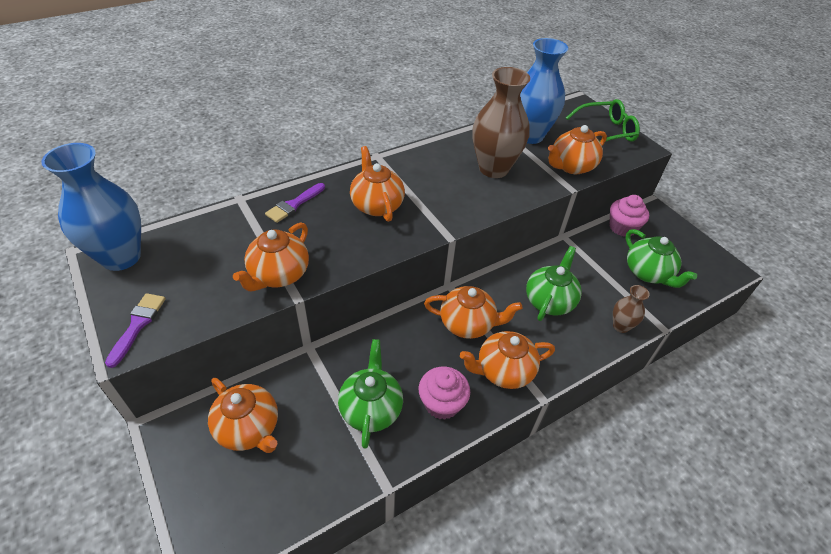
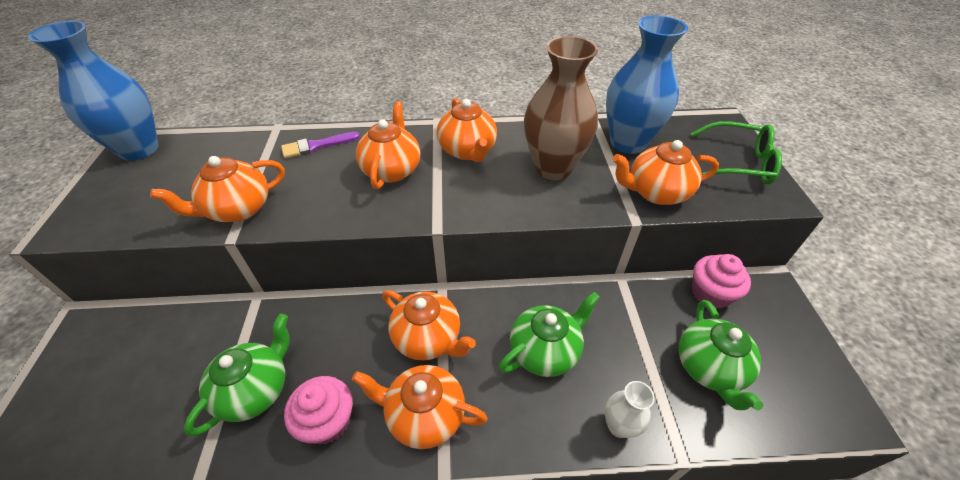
camera: 30 degrees right, 0 degrees up
purple brush [105,293,166,368] -> none
orange teapot [208,378,278,453] -> orange teapot moved to [437,98,497,162]
brown vase [613,285,650,333] -> white vase [605,381,655,438]

